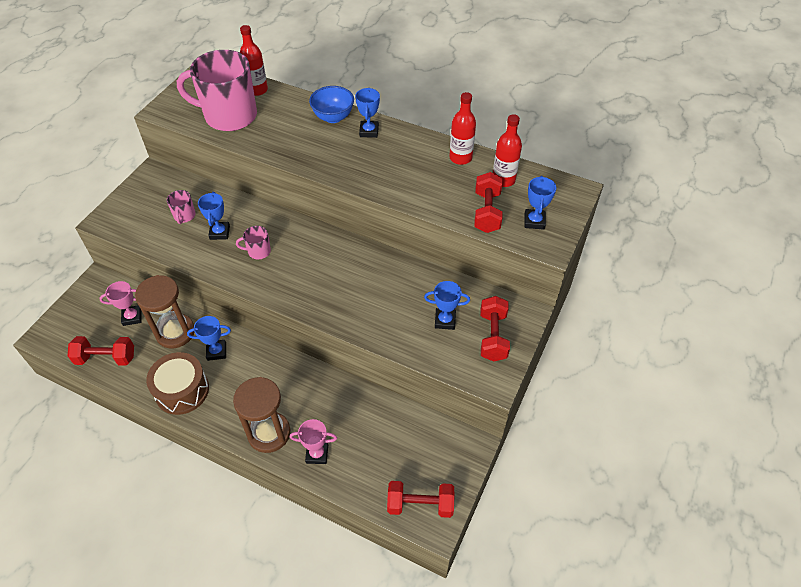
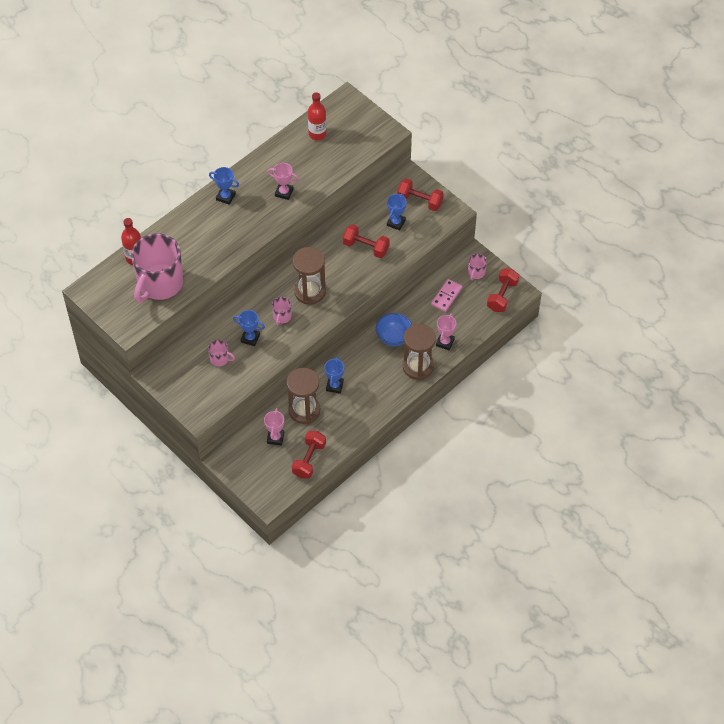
camera: 70 degrees left, 5 degrees up
brown drum [146,352,209,415] -> none
blue bowl [309,86,354,123] -> blue bowl moved to [376,313,412,346]
red bottle [449,92,476,165] -> none
red dumbbell [474,172,503,233] -> red dumbbell moved to [343,224,390,258]
blue trophy [524,176,556,230] -> none
none -> pink trophy [267,163,299,200]
none -> brown hourglass [293,247,326,305]
none -> pink domino [431,279,462,312]
none -> pink mug [468,254,487,280]

